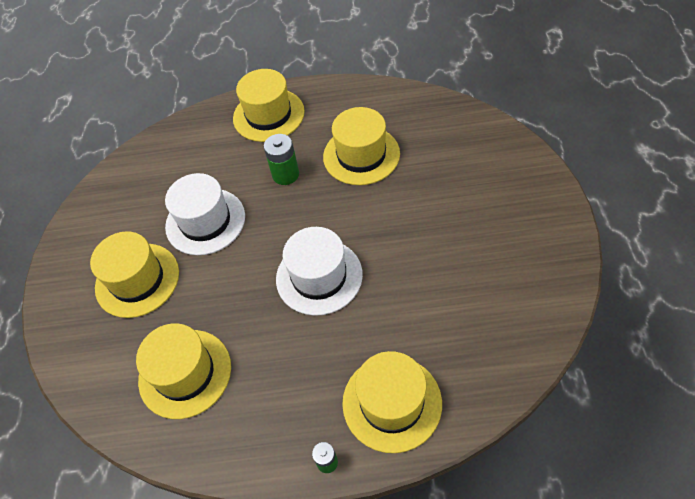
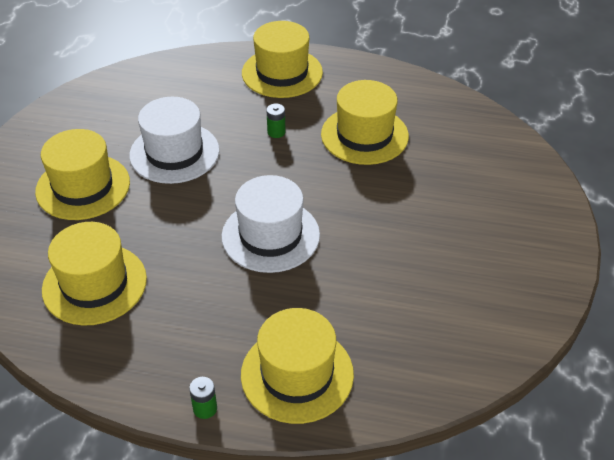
camera: 10 degrees right, 10 degrees down
green battery [264,134,299,185] -> green battery [266,104,286,138], size x0.59

